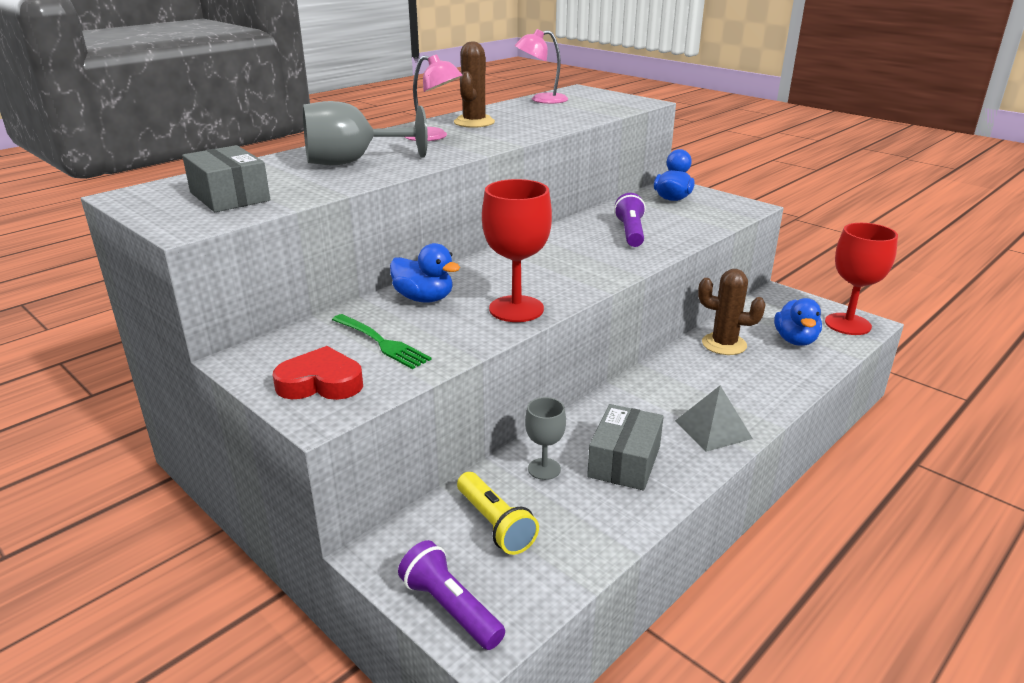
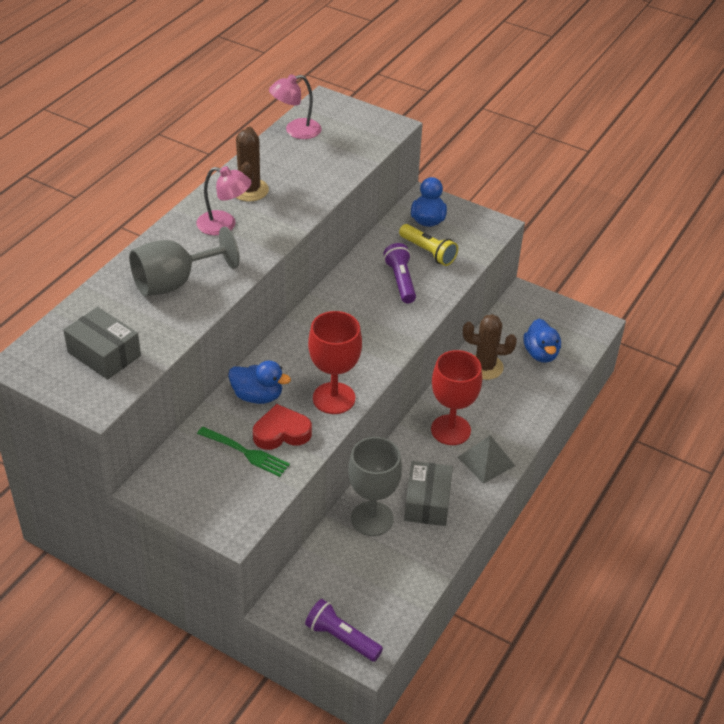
camera: 15 degrees left, 15 degrees up
red heart [273,346,363,400] -> red heart moved to [253,404,312,450]
yellow flashlight [457,472,539,555] -> yellow flashlight moved to [399,224,458,266]
grey goblet [525,397,566,480] -> grey goblet [348,437,402,536], size x1.78
red goblet [825,223,898,335] -> red goblet moved to [431,350,482,445]

